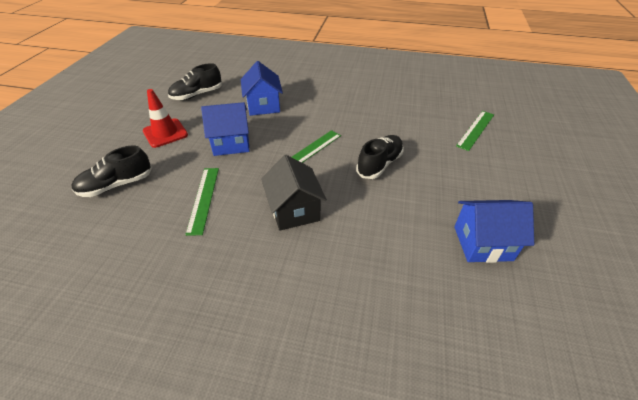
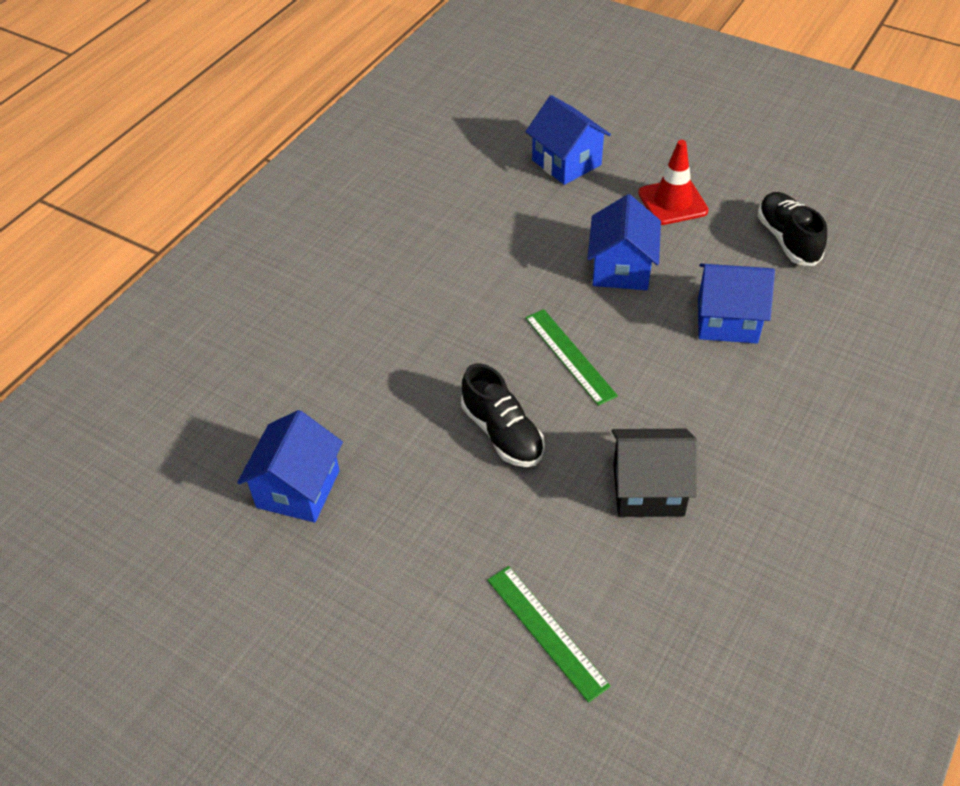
camera: 110 degrees right, 5 degrees up
black shoe [71,145,152,197] -> blue house [525,95,611,185]
green ruler [185,168,219,236] -> none
black house [261,155,327,231] -> black house moved to [612,429,697,517]

